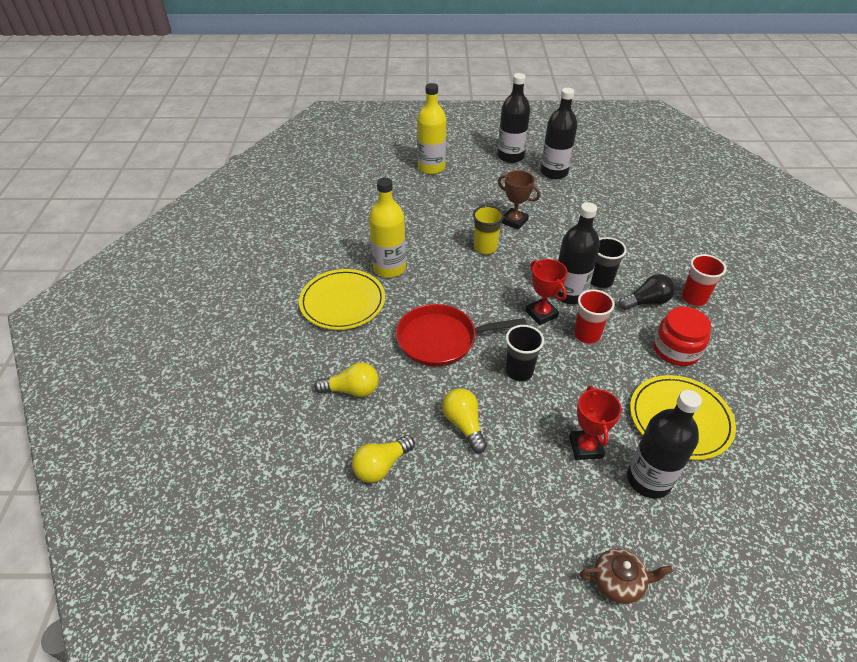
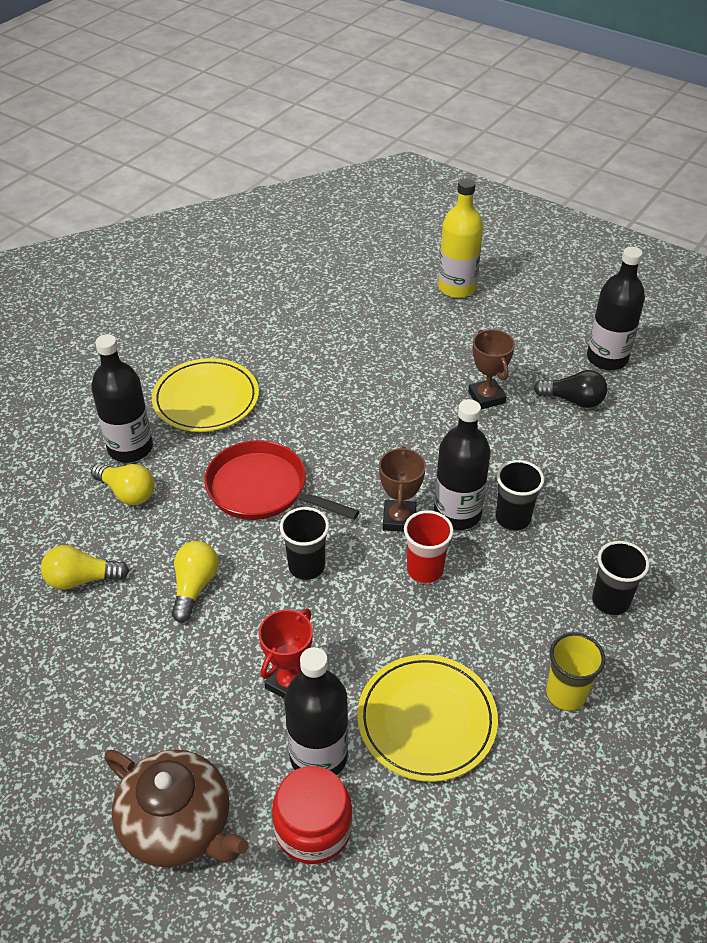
camera: 35 degrees right, 0 degrees up
yellow bottle [369,178,406,278] -> none
yellow cup [473,206,504,255] -> yellow cup moved to [546,632,605,711]
black bottle [497,73,530,163] -> black bottle moved to [91,334,153,462]
red trophy [526,259,568,325] -> brown trophy [379,446,426,532]
brown teapot [580,549,673,604] -> brown teapot [104,749,249,867], size x1.77
black light bulb [619,274,675,310] -> black light bulb moved to [534,370,607,408]
red jar [653,307,711,366] -> red jar moved to [272,766,352,864]
red cup [681,254,726,307] -> black cup [592,541,650,615]

